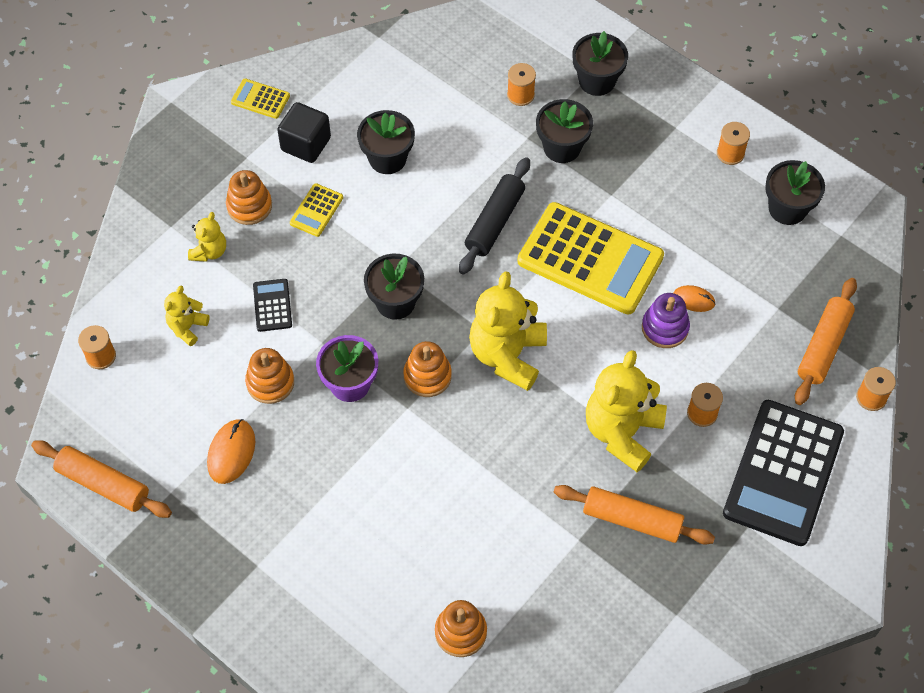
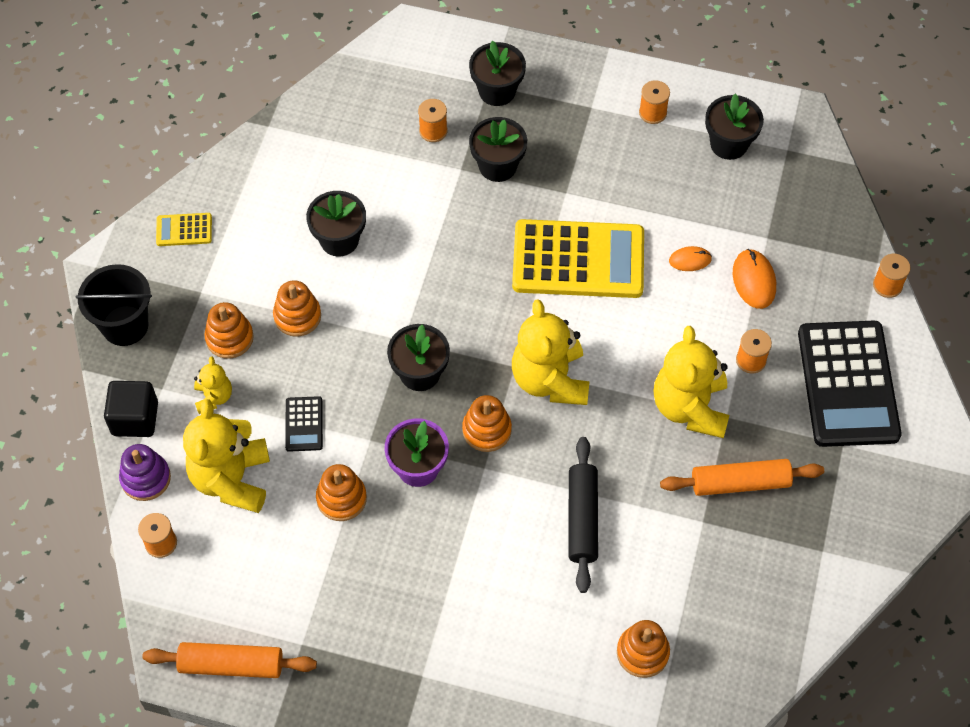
camera: 25 degrees left, 0 degrees up
yellow teddy bear [164,286,209,346] -> yellow teddy bear [183,399,270,513], size x1.97
orange mouse [207,419,255,484] -> orange mouse moved to [733,249,776,309]
black calculator [253,279,292,332] -> black calculator turned 150 degrees counterclockwise [285,396,323,452]
black cube [277,102,331,163] -> black cube moved to [104,381,158,437]
yellow calculator [290,183,343,237] -> orange stacking toy [273,280,321,337]
black rolling pin [459,157,530,275] -> black rolling pin moved to [568,437,598,593]
purple stacking toy [642,293,690,348] -> purple stacking toy moved to [119,444,171,501]
orange rolling pin [795,278,857,405] -> none
none -> black bucket [76,264,152,346]

